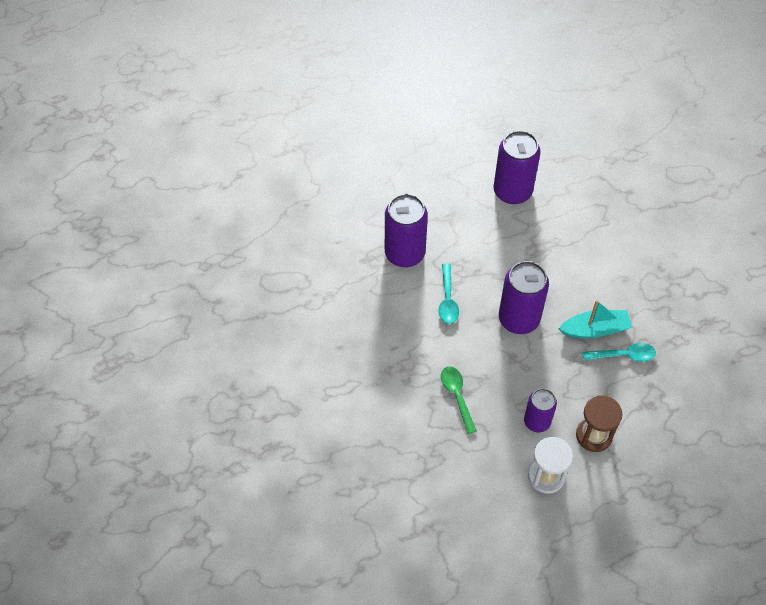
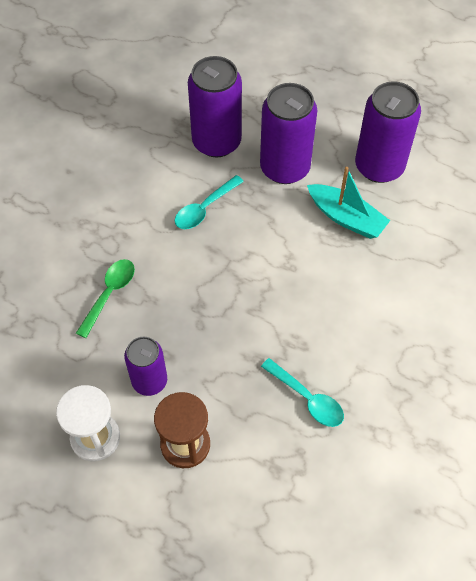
camera: 45 degrees right, 0 degrees up
purple can [499,261,549,334] -> purple can moved to [260,83,317,184]
turquoise boat [558,300,632,338] -> turquoise boat moved to [307,167,390,239]

